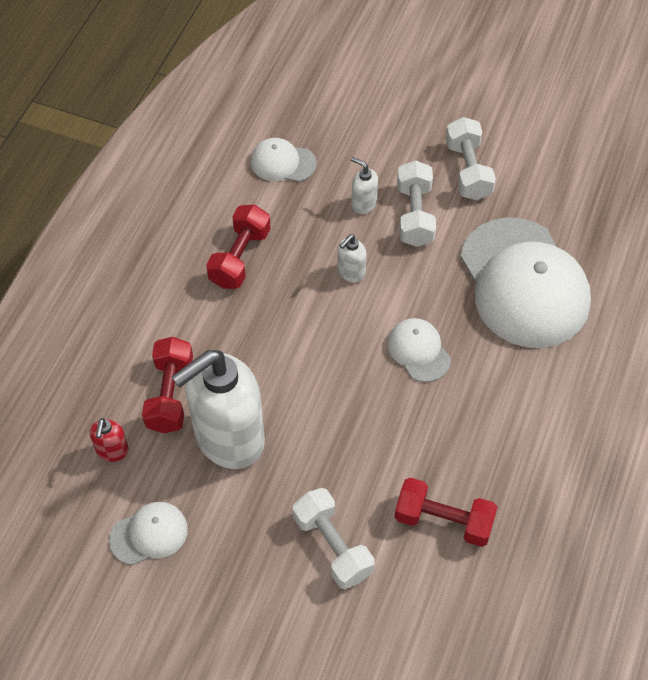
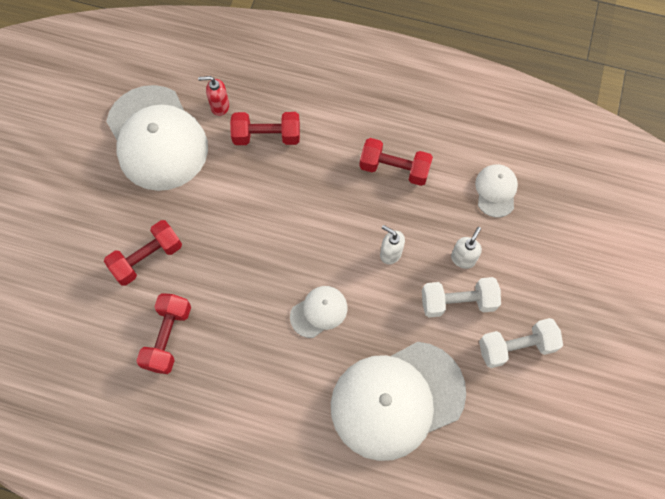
camera: 85 degrees right, 10 degrees up
white cap [109,502,188,565] -> white cap [106,85,208,191], size x2.20
white soap dispenser [172,350,265,469] -> none
white dumbbell [293,488,374,589] -> red dumbbell [104,220,182,286]

